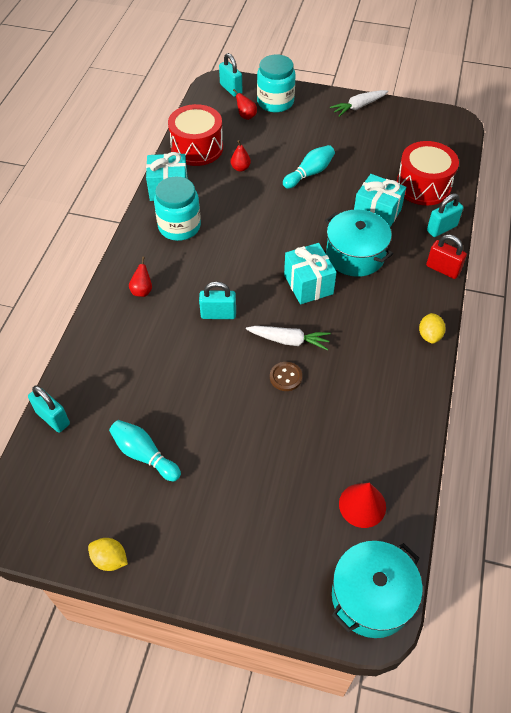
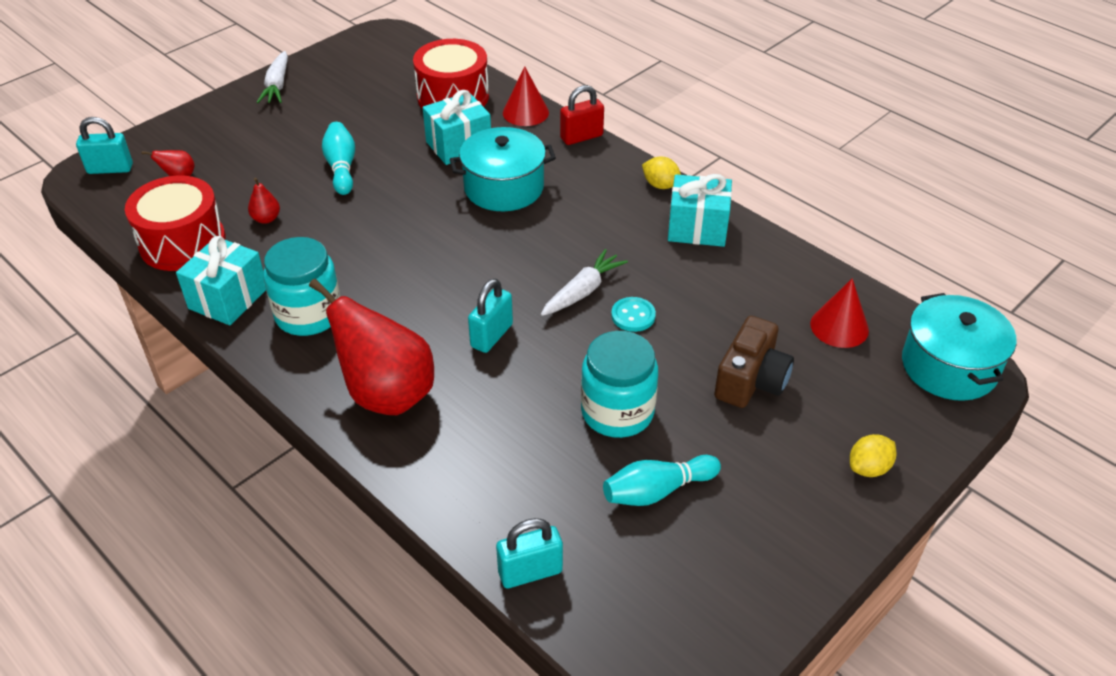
camera: 60 degrees left, 10 degrees down
yellow lemon [88,538,128,571] -> yellow lemon moved to [850,434,896,477]
red pear [129,257,152,297] -> red pear [309,279,434,415], size x2.47
turquoise jar [257,55,296,112] -> turquoise jar moved to [581,331,658,438]
brown button [270,362,302,391] -> turquoise button [611,297,656,332]
turquoise gift [284,243,337,304] -> turquoise gift moved to [668,174,732,247]
turquoise padlock [427,193,463,237] -> red cone [503,66,549,126]
none -> brown camera [714,316,794,408]

